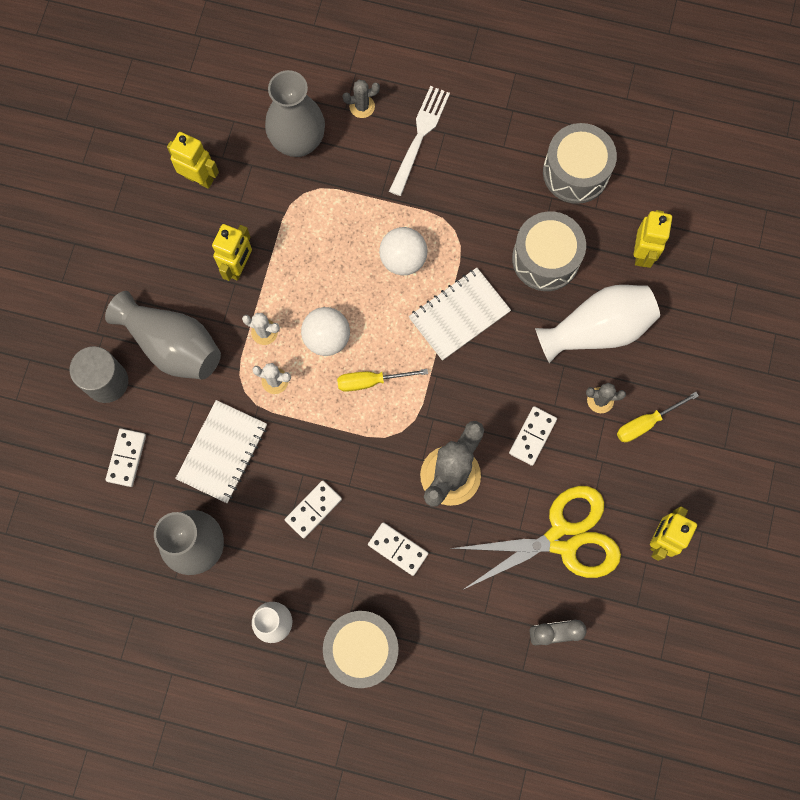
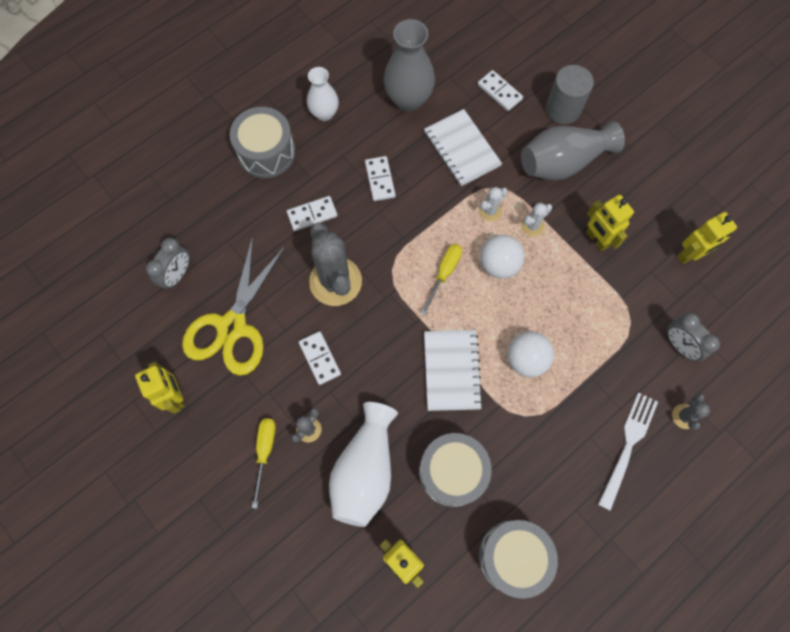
camera: 125 degrees right, 5 degrees down
grey vase [265,70,325,157] -> grey clock [667,313,720,362]
white fork [389,86,450,196] -> white fork turned 120 degrees counterclockwise [598,392,658,511]

